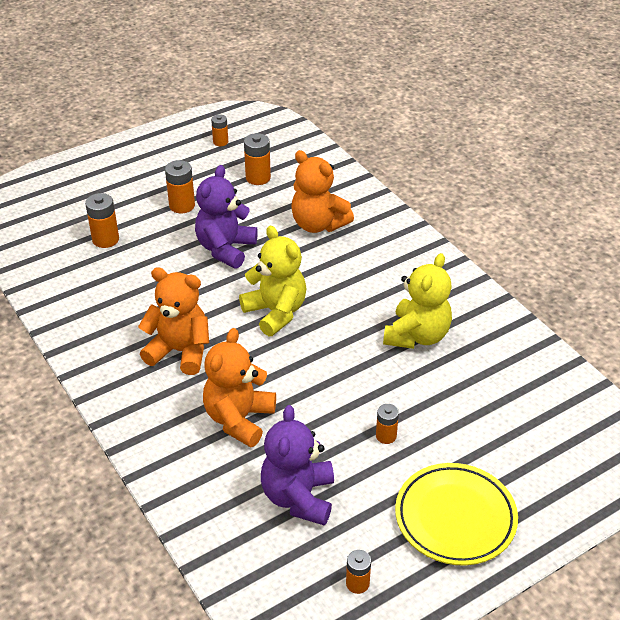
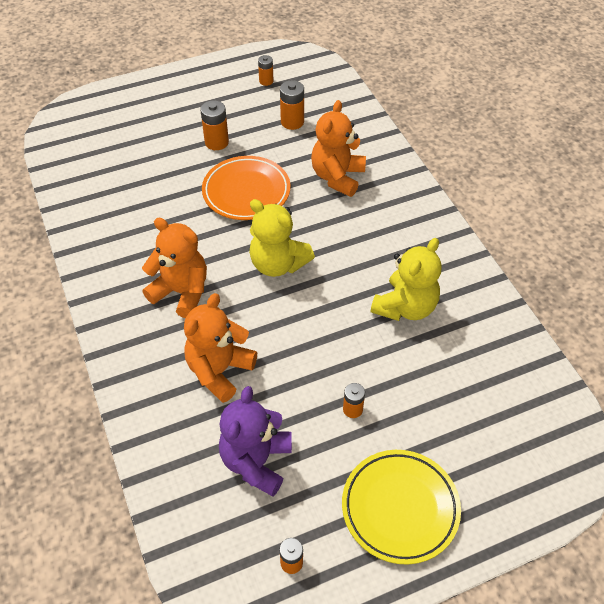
camera: 10 degrees right, 10 degrees up
orange battery [85,193,119,248] -> none
purple teddy bear [195,165,258,268] -> orange plate [202,156,290,220]
yellow teddy bear [239,226,306,336] -> yellow teddy bear turned 150 degrees clockwise [249,199,315,277]
orange teddy bear [291,150,354,233] -> orange teddy bear turned 60 degrees clockwise [311,100,366,197]

